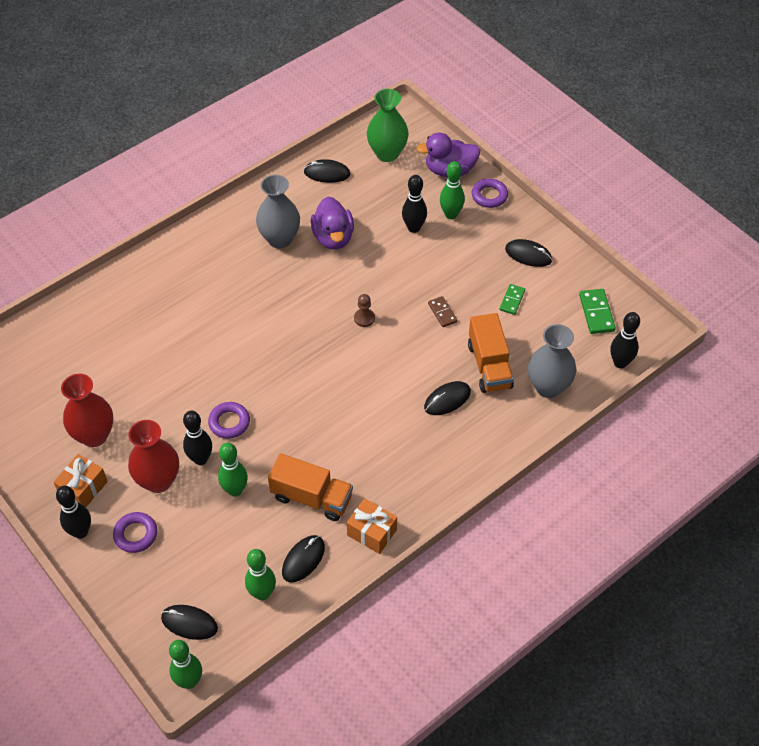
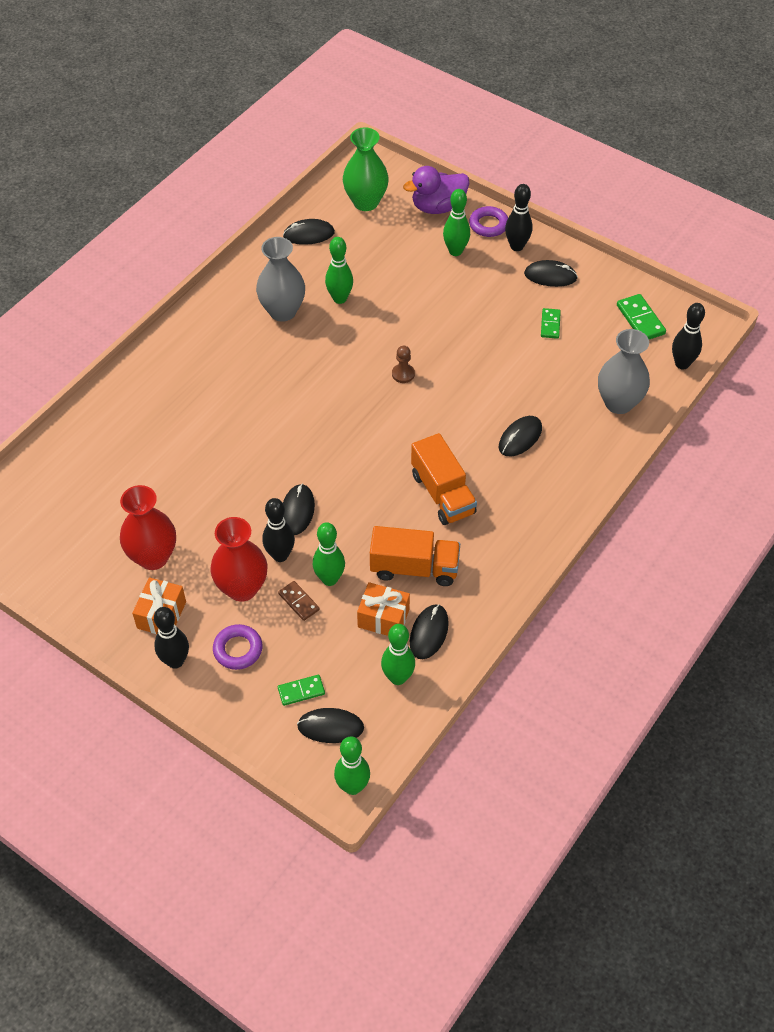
camera: 15 degrees left, 0 degrees up
purple ring [208,402,250,439] -> black mouse [283,484,315,535]
purple duck [311,196,354,249] -> green bowling pin [325,237,353,304]
orange gift [347,498,397,554] -> orange gift moved to [357,582,410,636]
black bowling pin [402,175,427,233] -> black bowling pin moved to [505,184,532,251]
brown domino [428,296,458,327] -> brown domino moved to [278,581,320,621]
orange truck [468,313,514,393] -> orange truck moved to [411,433,477,525]
none -> green domino [278,675,325,706]

